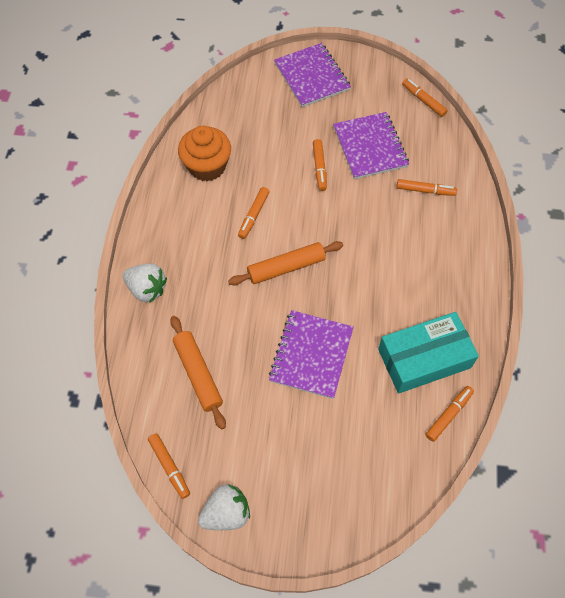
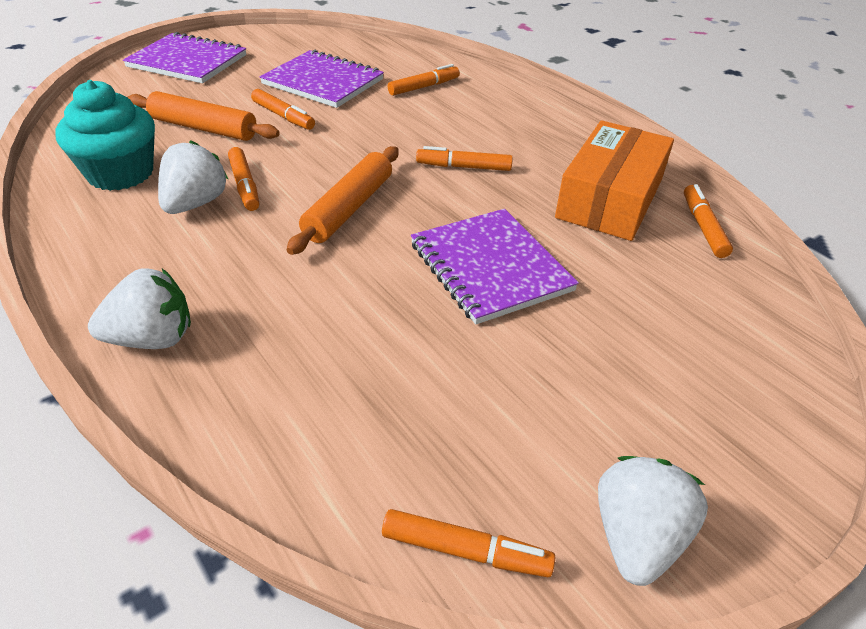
camera: 45 degrees left, 20 degrees down
orange rolling pin [170,316,226,429] -> orange rolling pin moved to [127,91,279,141]
orange cupcake [178,126,231,181] -> turquoise cupcake [55,80,155,191]
turquoise box [378,312,479,394] -> orange box [555,120,674,241]
orange marker [402,79,448,117] -> orange marker moved to [416,146,513,171]
none -> white strawberry [158,140,228,214]

